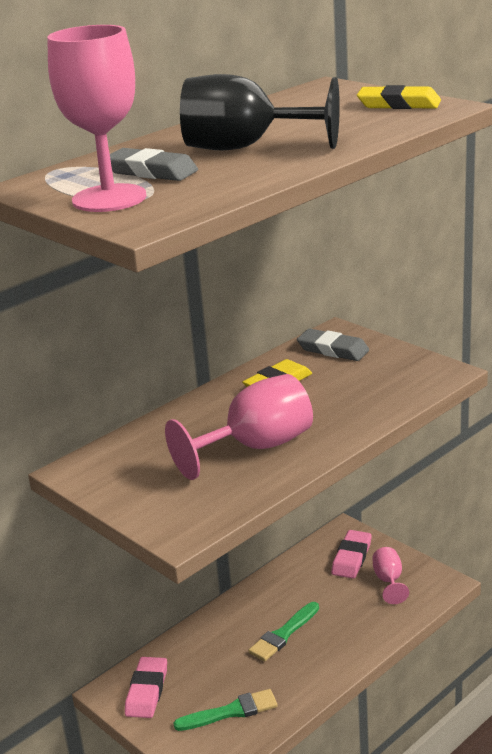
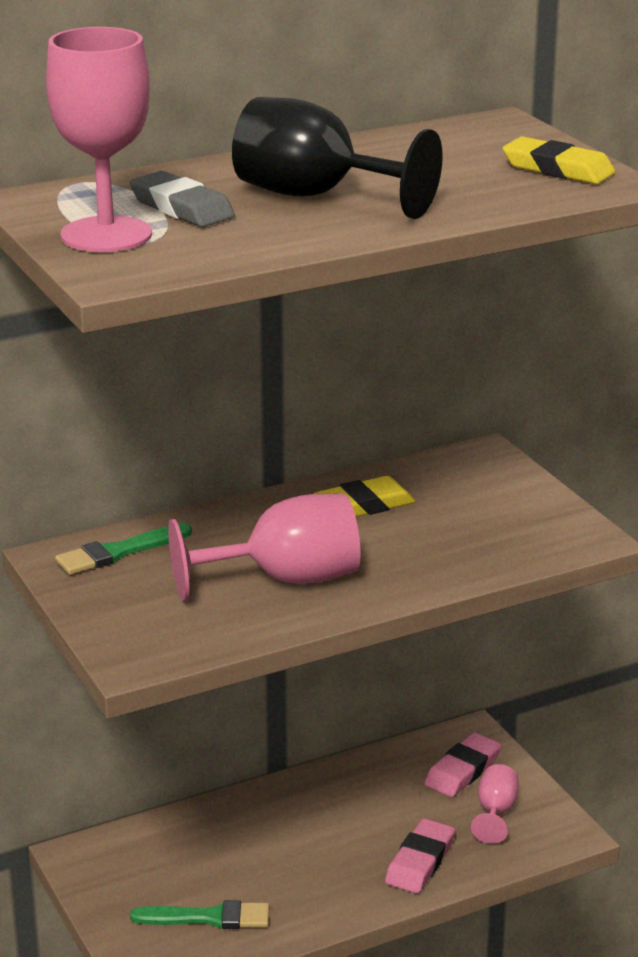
camera: 15 degrees right, 0 degrees up
pink eraser [125,657,167,718] -> pink eraser moved to [385,818,455,894]
green brush [248,602,319,661] -> green brush moved to [55,523,192,575]
grey eraser [297,329,369,361] -> none

